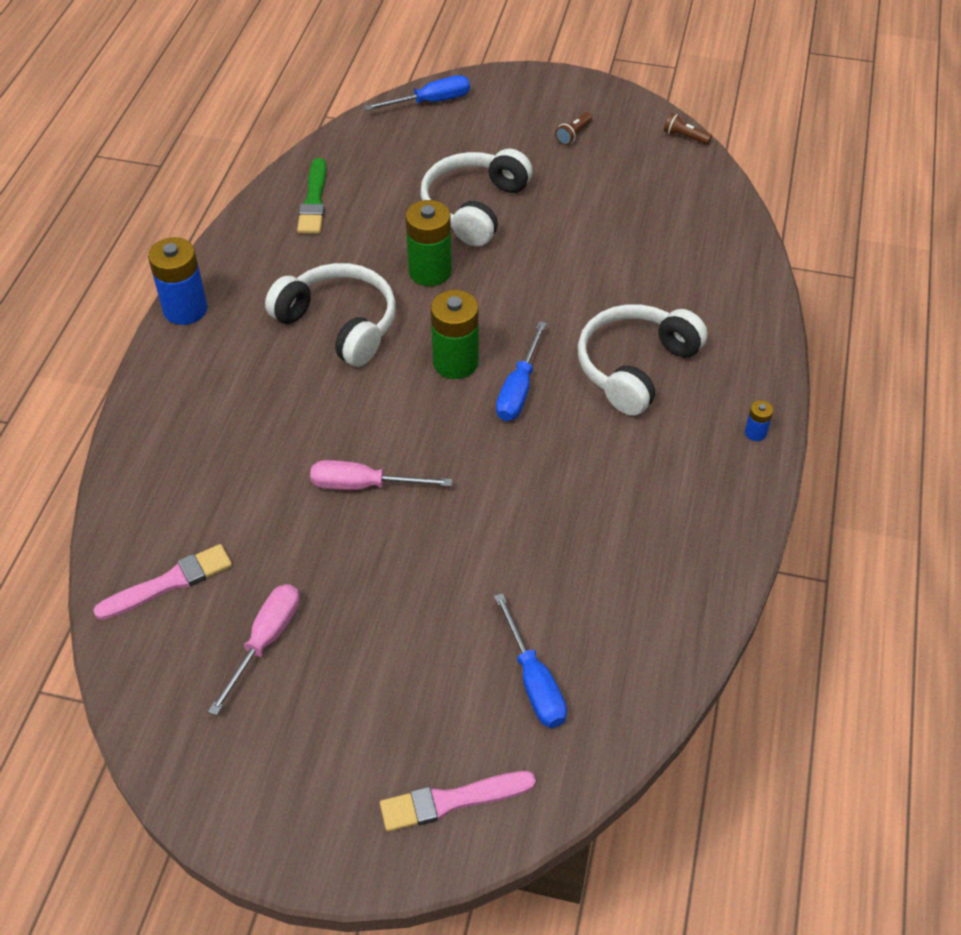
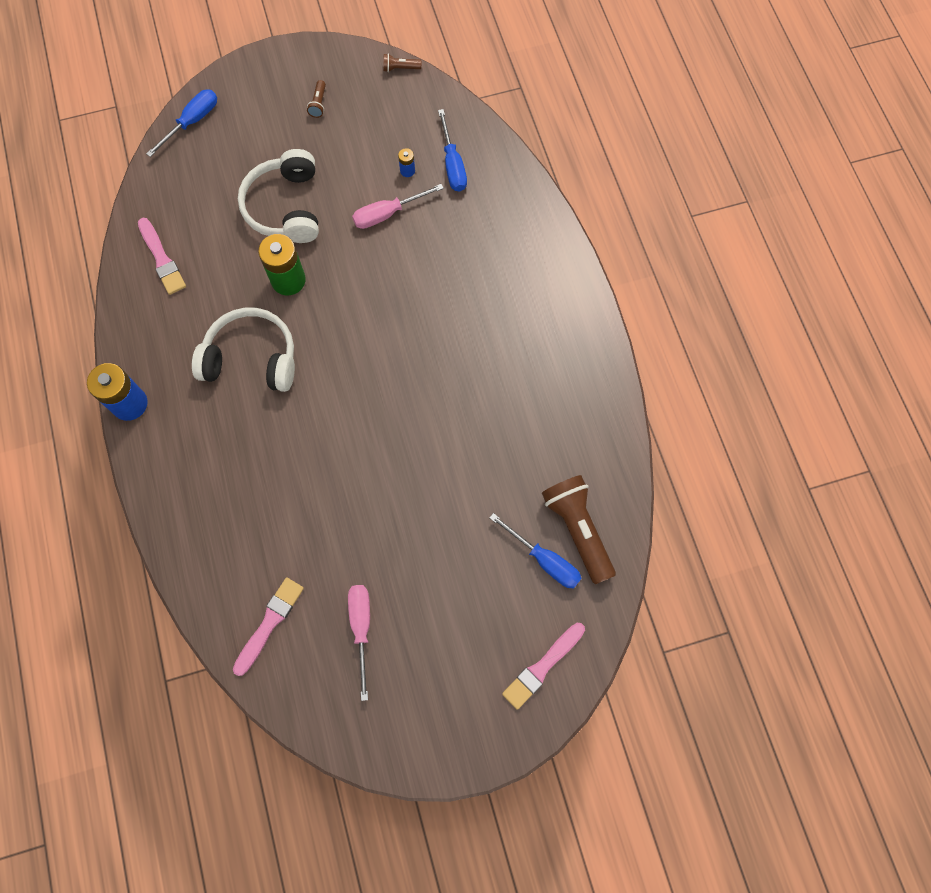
camera: 30 degrees left, 20 degrees up
green brush [297,158,326,234] -> pink brush [138,218,186,295]
pink screwdriver [310,460,452,490] -> pink screwdriver moved to [352,184,444,229]
green battery [431,290,479,379] -> none
blue screwdriver [496,321,547,421] -> blue screwdriver moved to [438,109,467,191]
white headphones [578,304,708,416] -> none
blue battery [745,400,773,441] -> blue battery moved to [398,148,415,177]
none -> brown flashlight [542,475,616,584]

